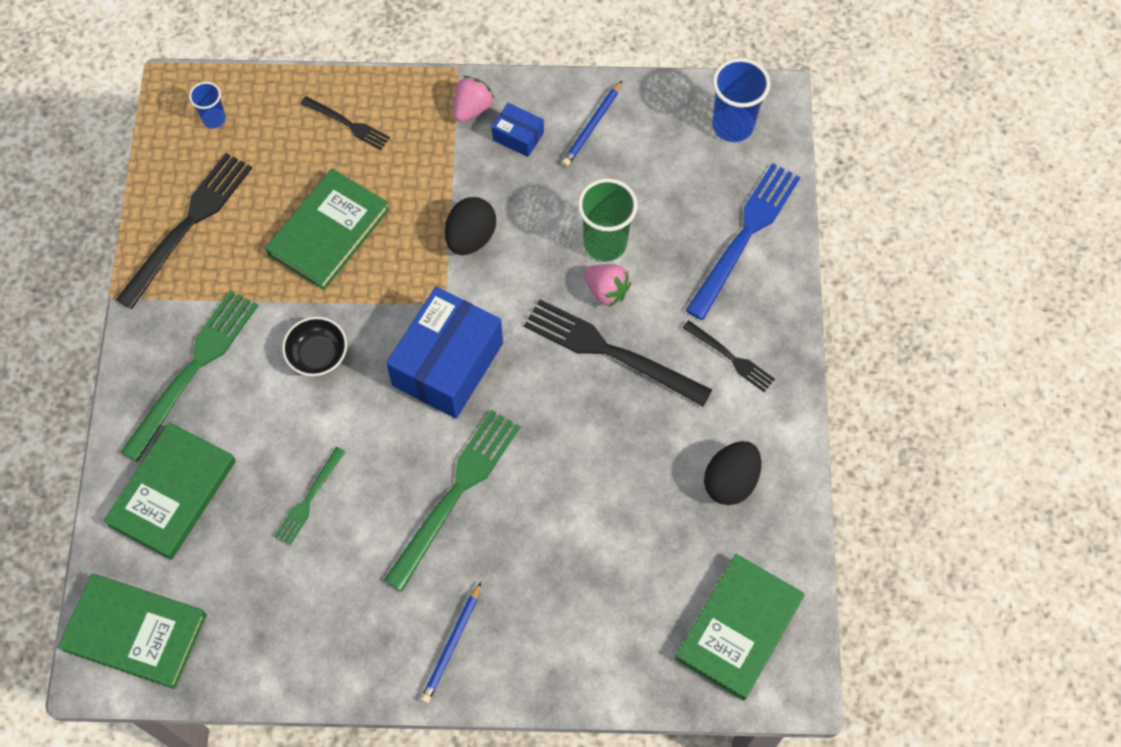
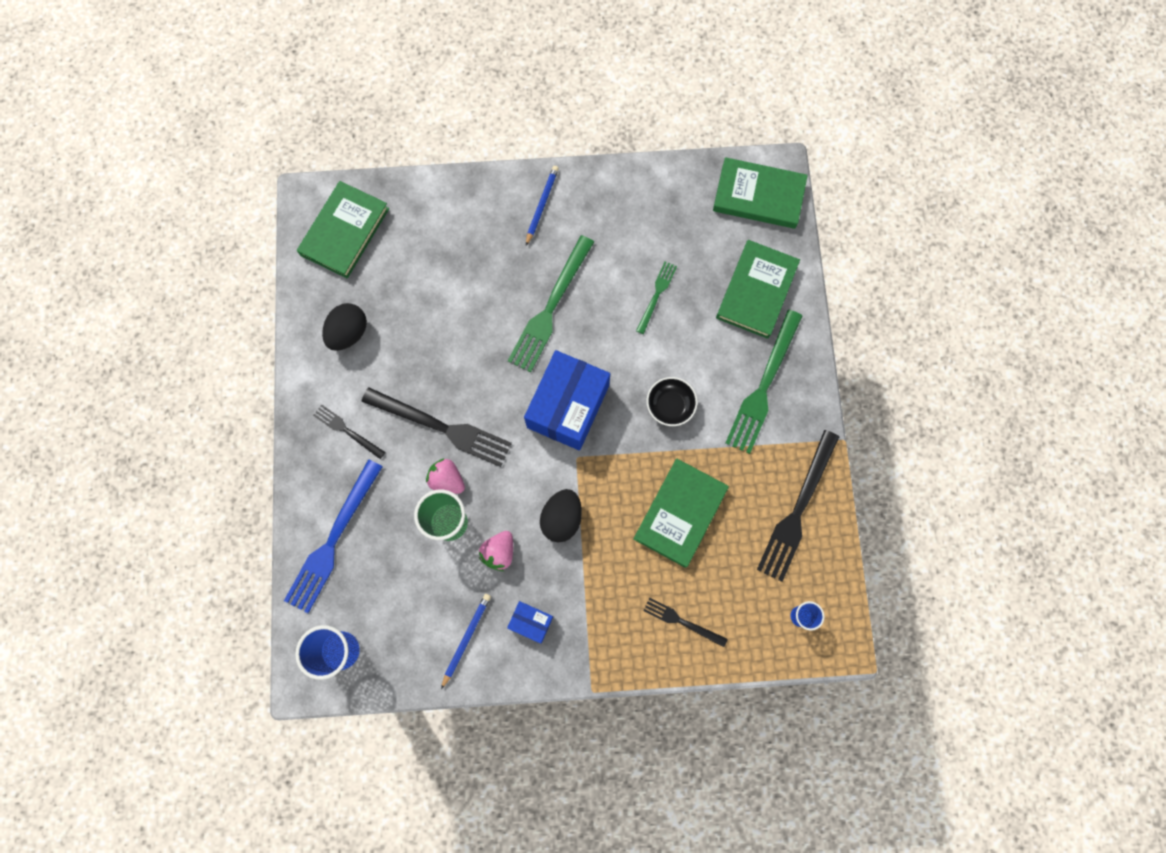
camera: 175 degrees right, 10 degrees up
pink strawberry [454,76,495,122] -> pink strawberry moved to [479,531,513,571]

